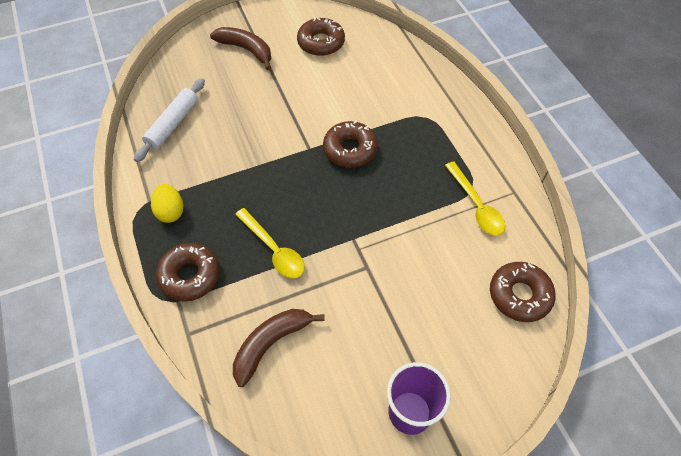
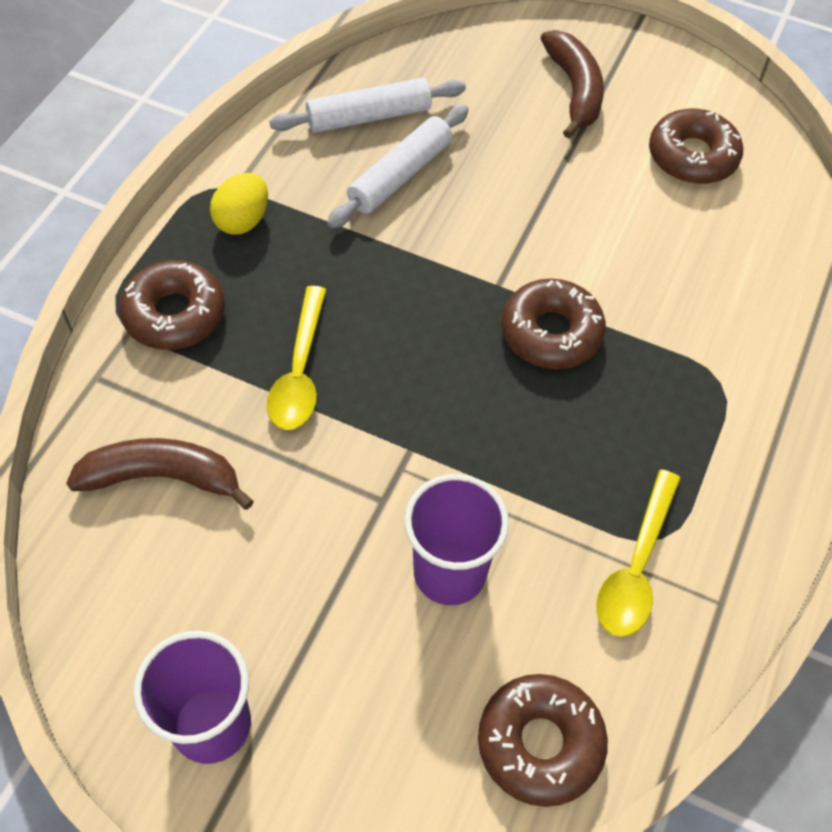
camera: 45 degrees right, 0 degrees up
none -> white rolling pin [327,105,469,228]
none -> purple cup [404,474,509,605]

